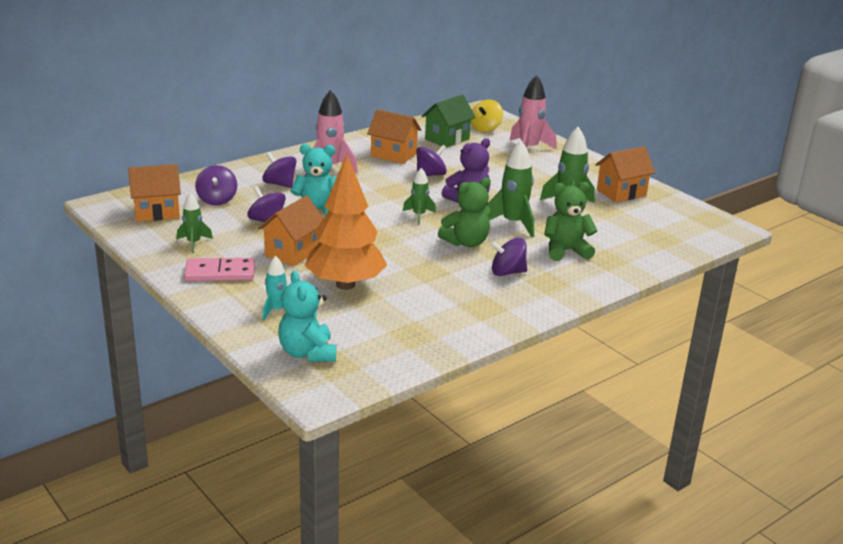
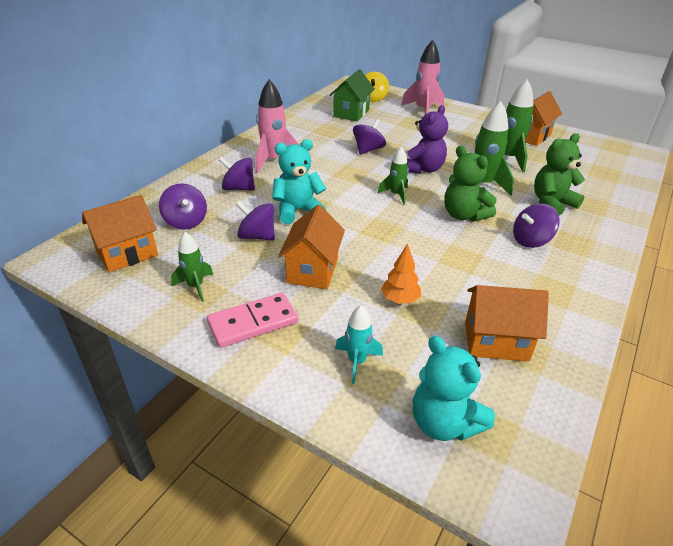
camera: 20 degrees left, 10 degrees up
orange tree [305,154,387,290] -> orange tree [381,243,421,304], size x0.43
orange house [367,109,421,164] -> orange house moved to [465,285,549,362]
green teddy bear [438,177,491,247] -> green teddy bear turned 105 degrees clockwise [444,145,497,222]

